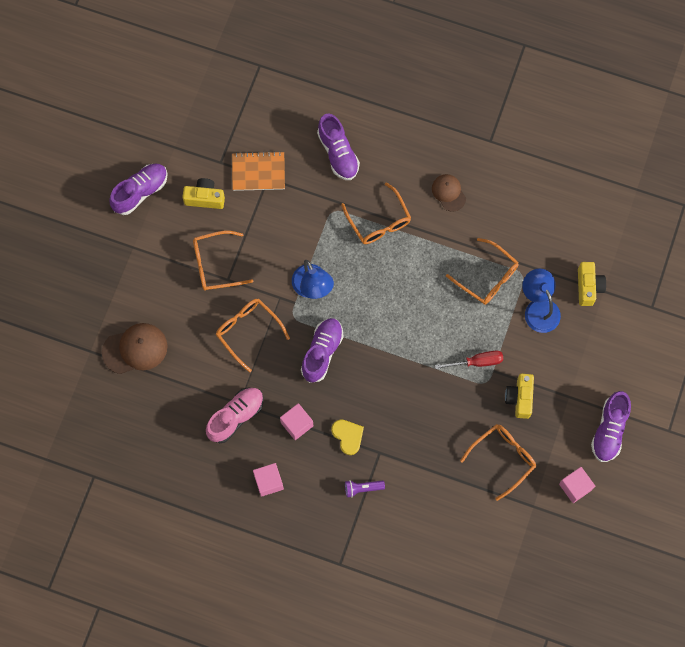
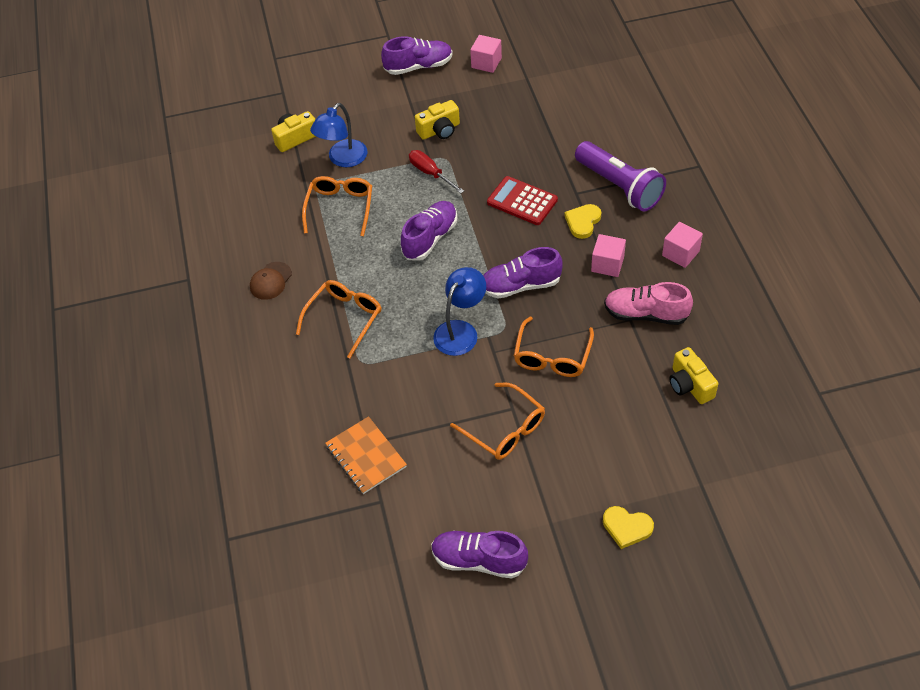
camera: 120 degrees left, 20 degrees down
brown cap [102,323,168,374] -> none
yellow camera [182,178,225,209] -> yellow camera moved to [669,347,718,404]
purple shoe [317,113,360,180] -> purple shoe moved to [401,201,458,261]
purple flashlight [345,480,385,498] -> purple flashlight [575,141,666,212], size x2.28
orange glasses [460,424,536,501] -> none
none -> red calculator [487,176,558,225]
none -> yellow heart [603,506,654,549]

